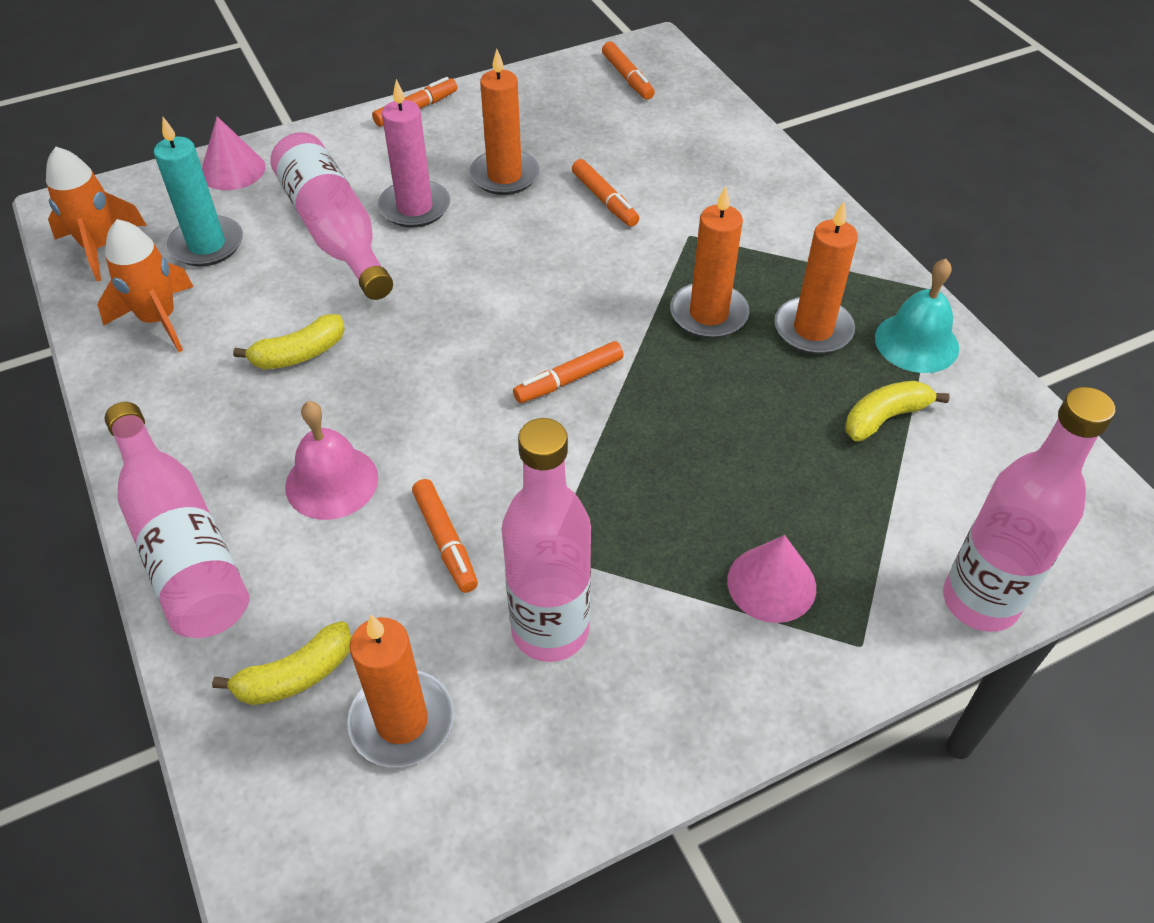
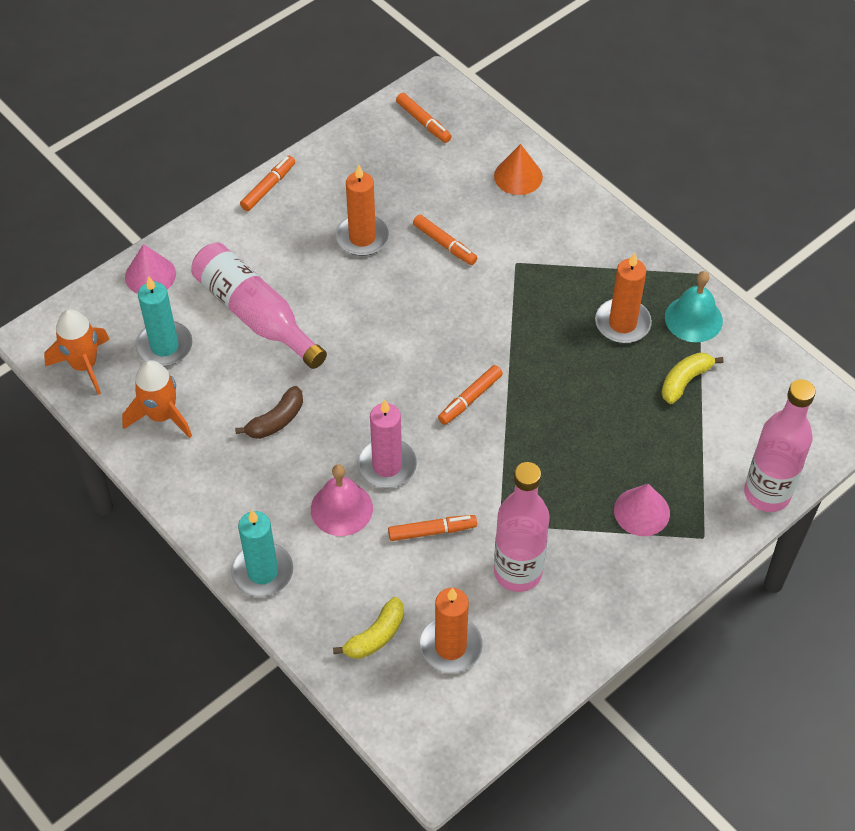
camera: 15 degrees left, 5 degrees up
pink bottle [104,402,249,638] -> turquoise candle [231,510,294,597]
yellow banana [233,314,345,369] -> brown banana [235,386,303,439]
pink candle [378,79,450,228] -> pink candle moved to [357,400,417,488]
orange marker [412,479,478,593] -> orange marker turned 60 degrees counterclockwise [388,515,477,541]
orange candle [670,186,749,338] -> none
none -> orange cone [494,144,543,195]

